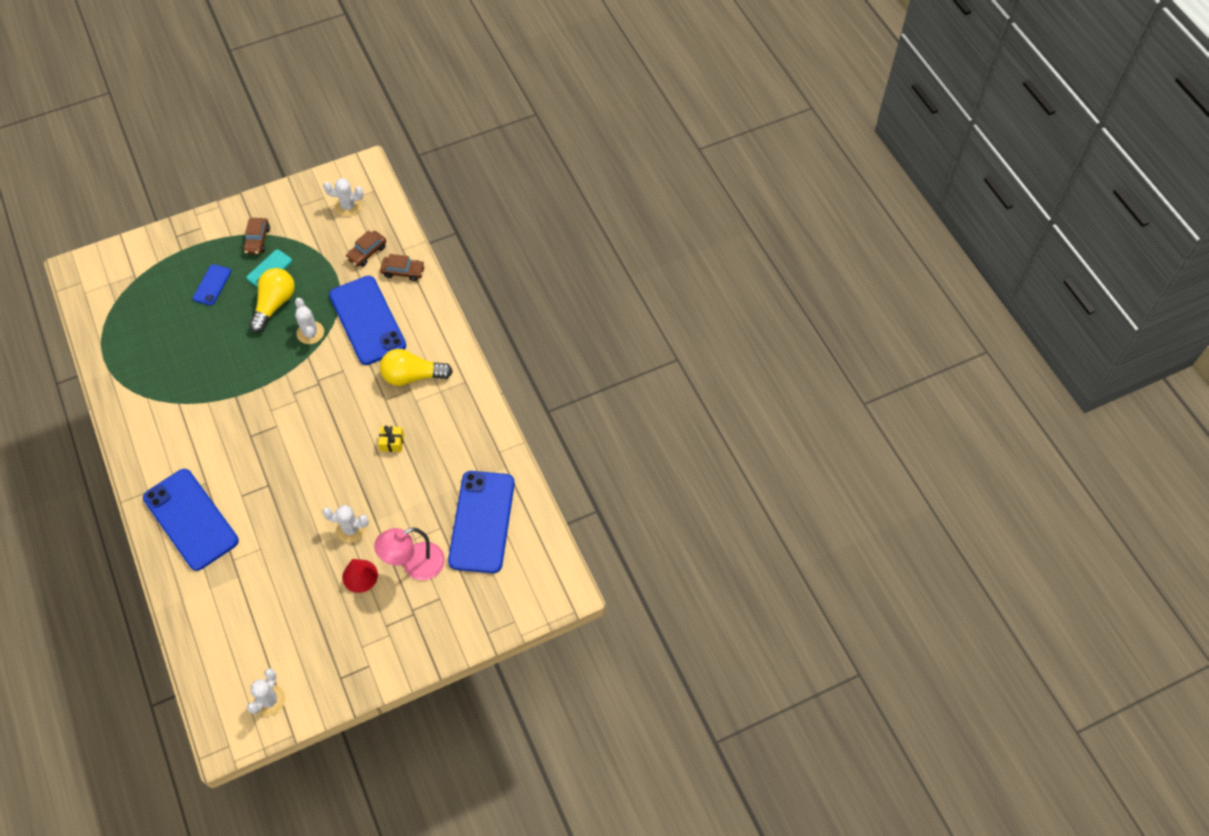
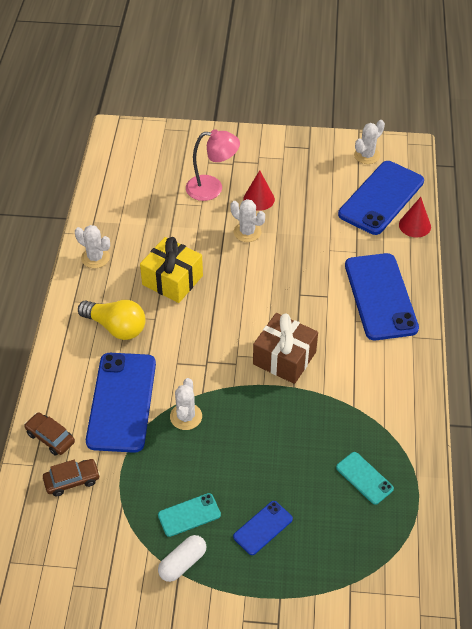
camera: 150 degrees left, 10 degrees down
brown car [243,218,270,255] -> white capsule [158,535,206,582]
yellow light bulb [249,268,295,333] -> none
white cactus [323,178,364,217] -> white cactus moved to [75,225,110,268]
yellow gift [378,426,404,452] -> yellow gift [140,237,203,303], size x2.10
blue phone [448,471,515,573] -> blue phone moved to [338,161,424,235]
none -> brown gift [253,313,318,384]
none -> turquoise phone [336,452,394,505]
none -> red cone [399,197,431,237]

